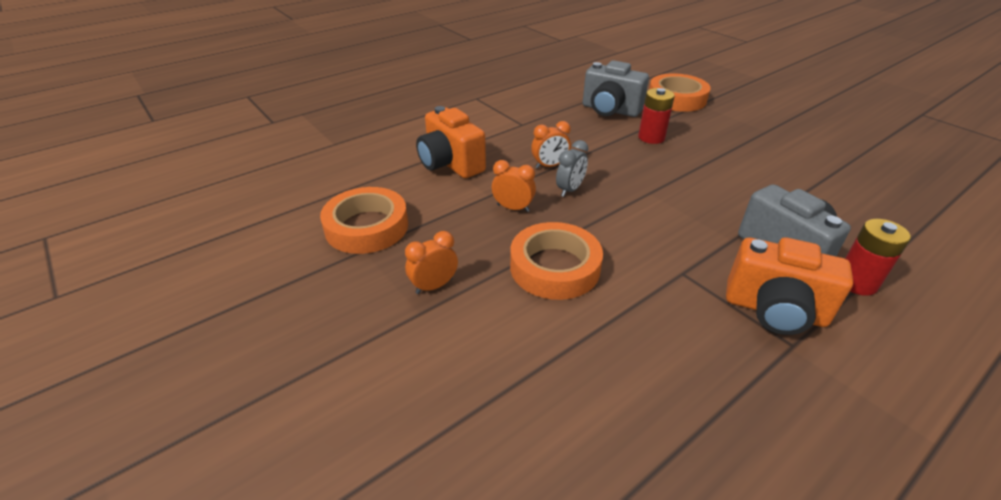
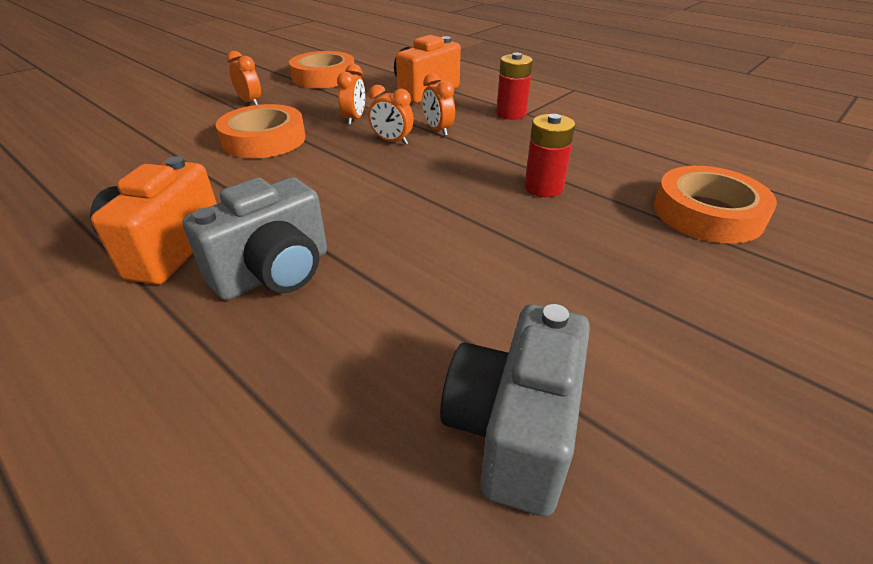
camera: 80 degrees right, 0 degrees up
grey clock [556,140,588,197] -> orange clock [368,85,414,145]
grey camera [583,60,649,117] -> grey camera moved to [440,304,590,516]
red battery [845,219,911,296] -> red battery moved to [496,53,533,120]

